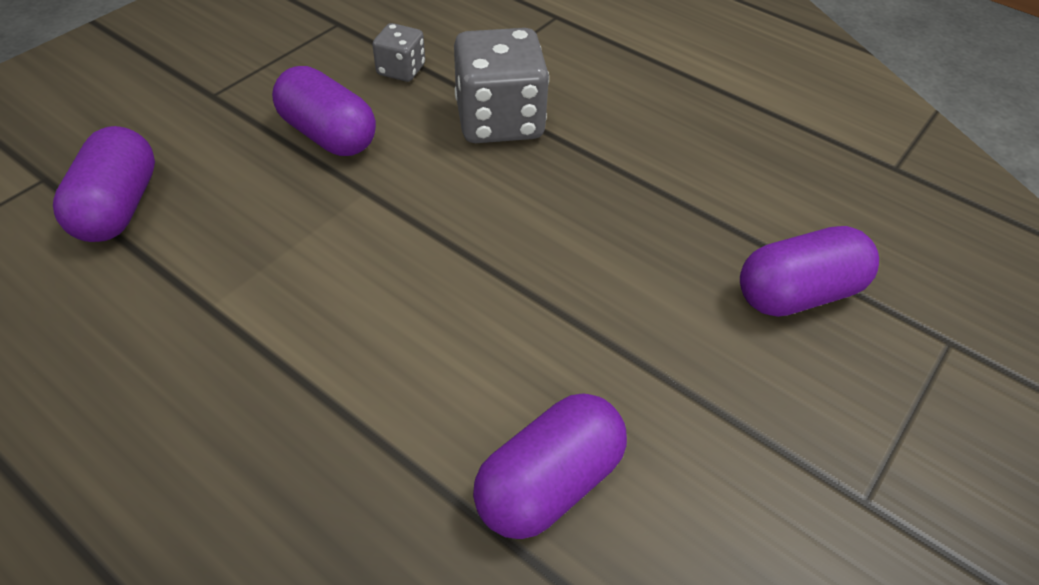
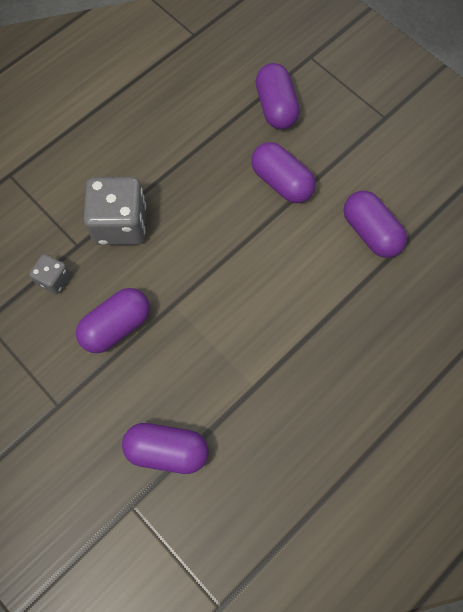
camera: 80 degrees left, 20 degrees up
none -> purple capsule [251,142,316,203]

